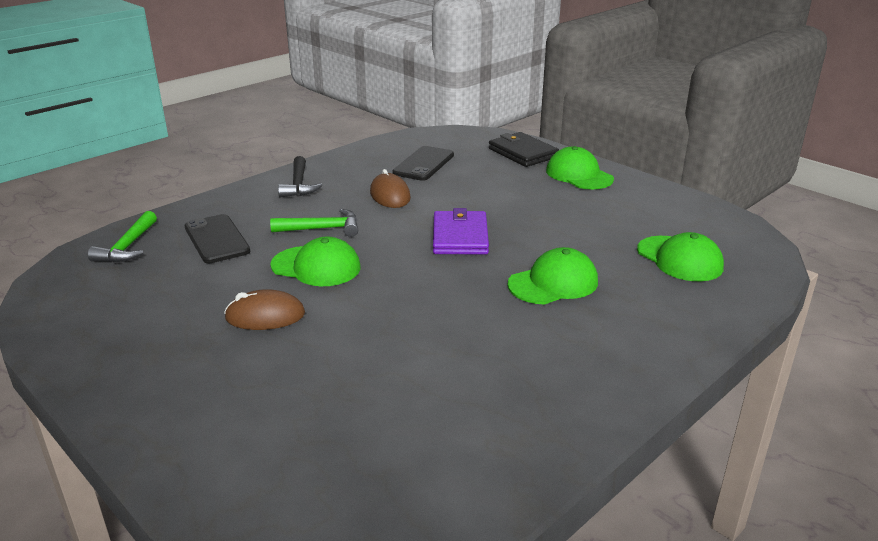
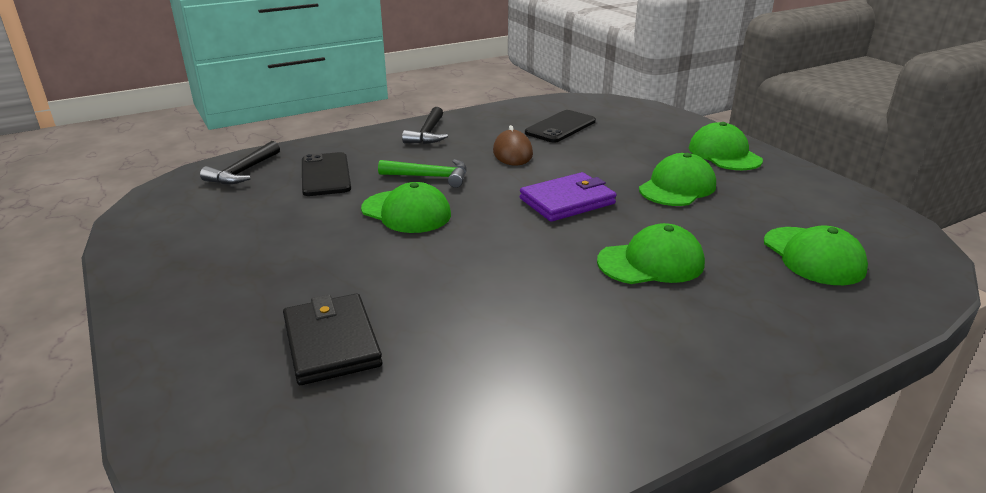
camera: 15 degrees right, 0 degrees up
green hammer [88,211,157,263] -> black hammer [200,141,280,184]
brown mouse [224,289,305,330] -> none
purple wallet [433,208,489,254] -> purple wallet turned 45 degrees clockwise [520,172,616,222]
black wallet [489,132,559,167] -> black wallet moved to [283,294,382,385]
none -> green cap [639,153,716,206]

